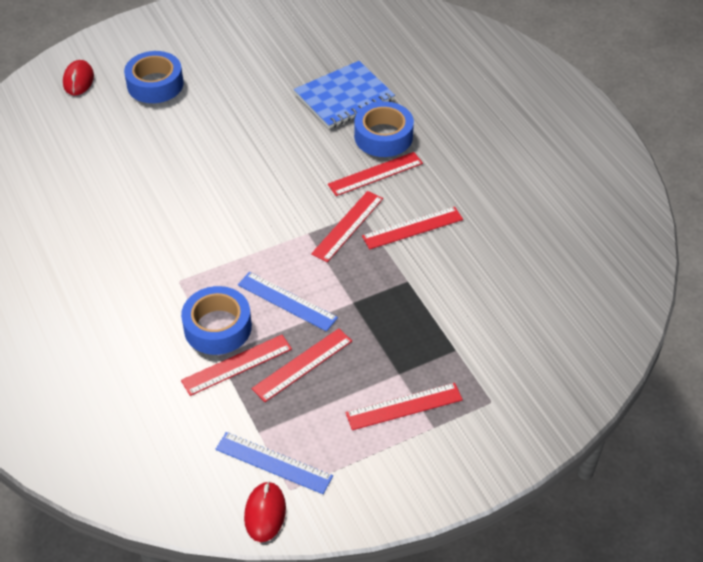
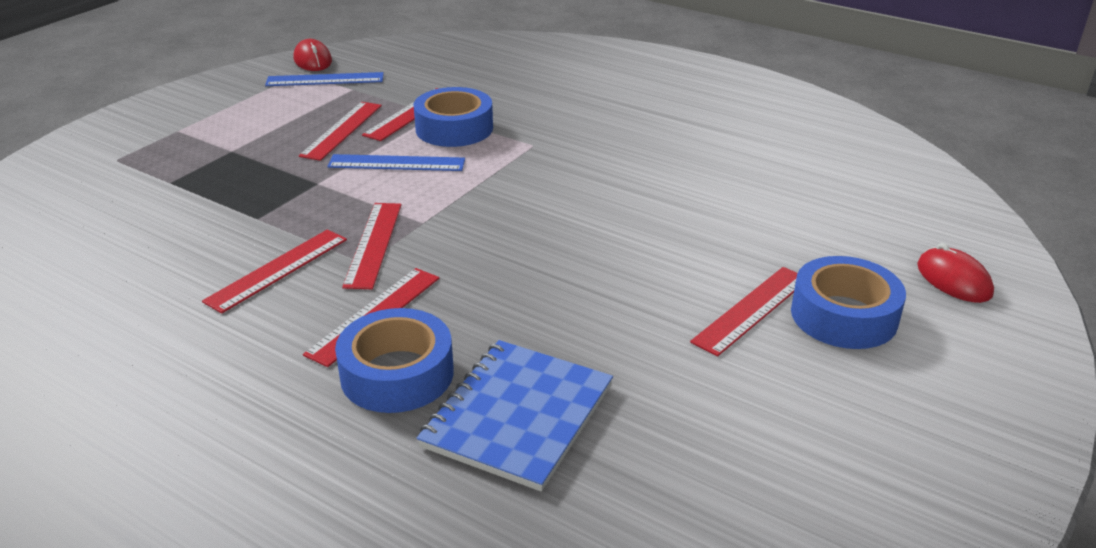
camera: 150 degrees right, 15 degrees down
red ruler [346,383,463,430] -> red ruler moved to [690,267,797,357]

